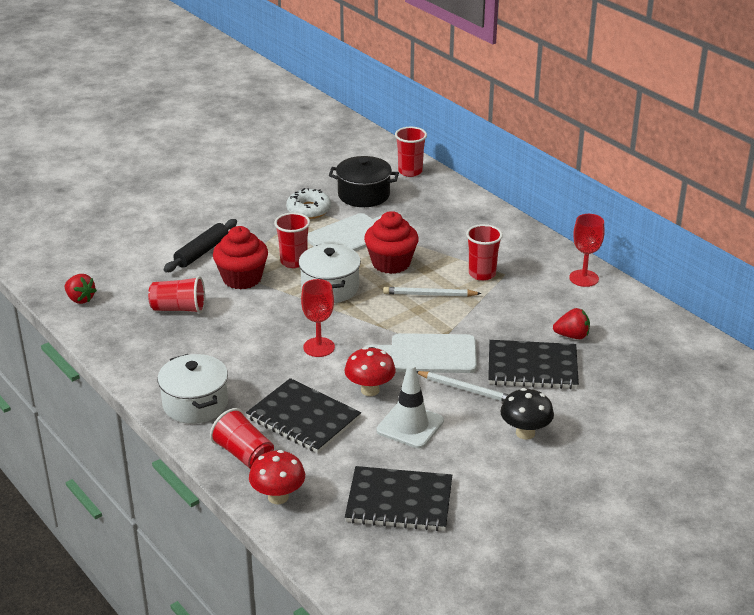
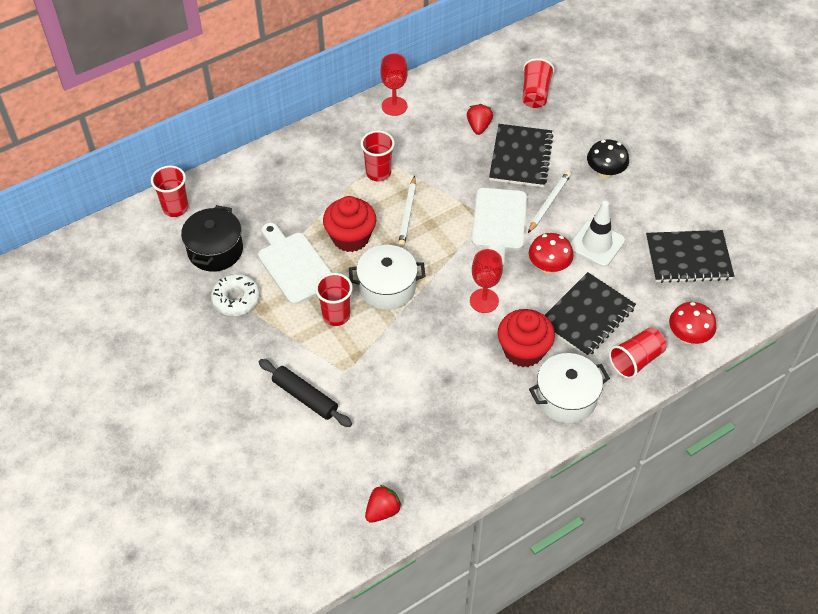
camera: 85 degrees left, 20 degrees up
red cup [148,276,205,313] -> red cup moved to [522,58,555,108]
red cupcake [213,226,268,289] -> red cupcake moved to [497,309,555,367]
black notebook [345,466,452,531] -> black notebook turned 75 degrees clockwise [646,230,734,283]

